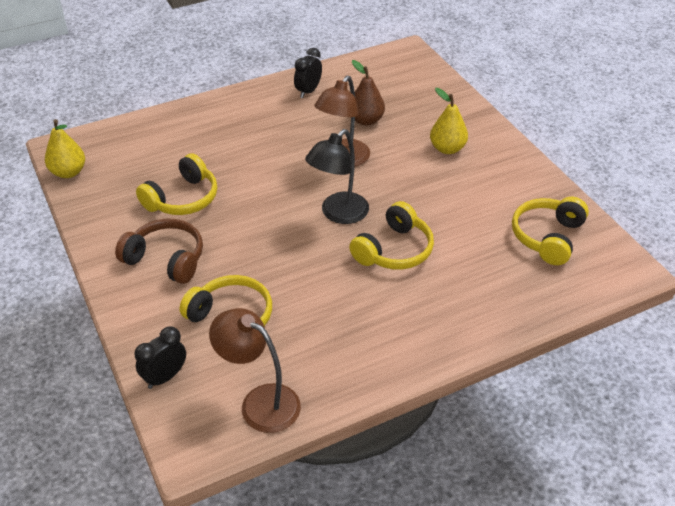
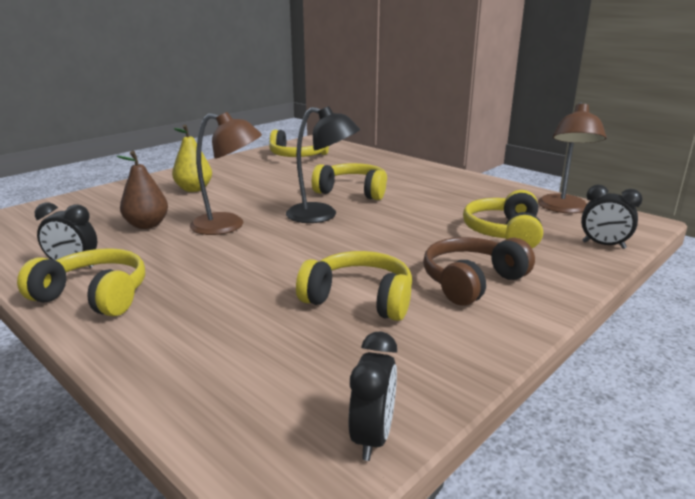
camera: 110 degrees left, 20 degrees down
yellow pear [45,119,85,178] -> black clock [348,331,397,461]
brown headphones [115,219,203,284] -> brown headphones turned 45 degrees clockwise [423,237,535,306]
none -> yellow headphones [17,248,145,317]

